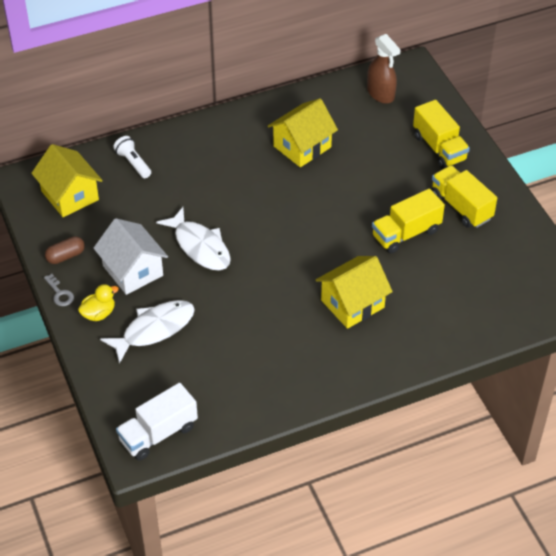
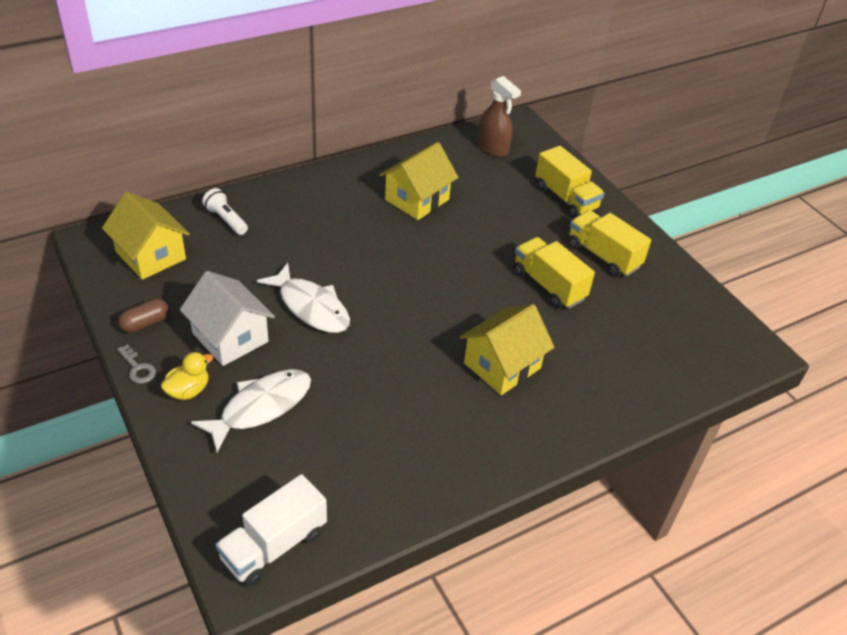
camera: 10 degrees left, 5 degrees down
yellow truck [372,189,445,254] -> yellow truck turned 90 degrees clockwise [514,237,595,309]

